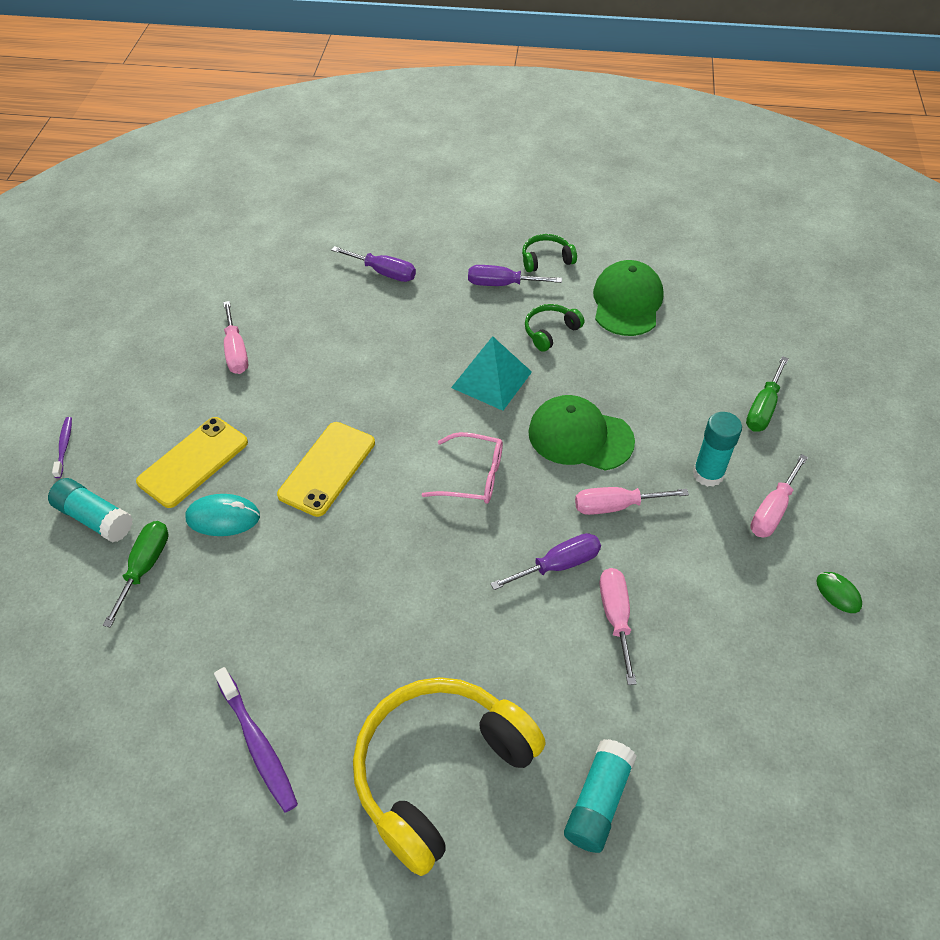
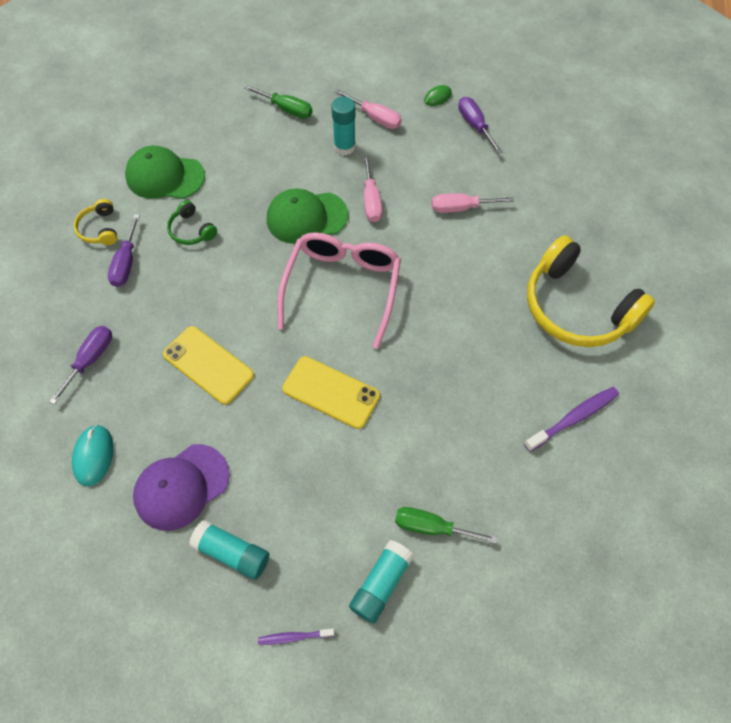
camera: 90 degrees left, 10 degrees up
yellow phone [136,417,248,508] -> yellow phone moved to [163,326,254,405]
turquoise mouse [185,494,260,536] -> turquoise mouse moved to [72,425,114,487]
pink screwdriver [223,301,248,374] -> purple cap [133,444,230,531]
pink glasses [421,432,503,504] -> pink glasses [277,232,401,349], size x1.78
turquoise pyramid [451,336,532,411] -> none
purple screwdriver [490,533,601,590] -> purple screwdriver moved to [458,97,503,154]
green headphones [522,234,577,272] -> yellow headphones [74,199,118,245]
green cap [528,395,635,471] -> green cap turned 60 degrees clockwise [267,189,348,244]
turquoise glue stick [564,739,637,853] -> turquoise glue stick moved to [189,520,269,580]

